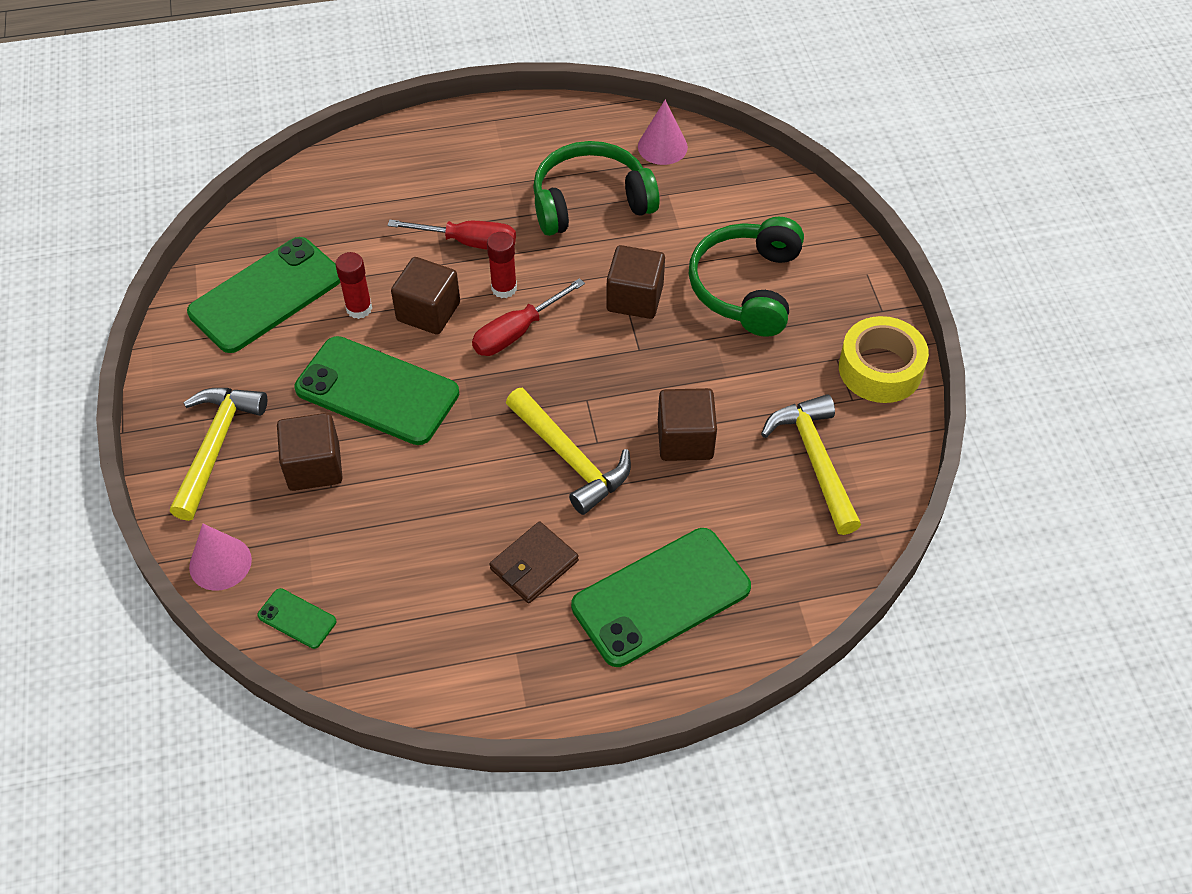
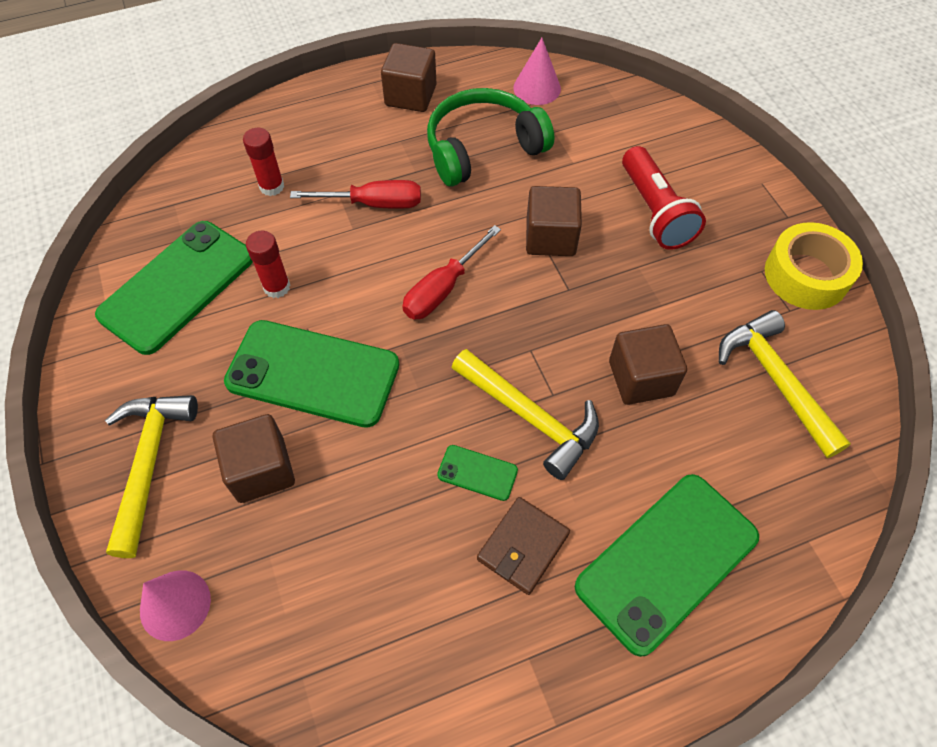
camera: 10 degrees left, 5 degrees up
green phone [257,588,336,649] -> green phone moved to [437,445,518,501]
brown cube [391,257,460,335] -> brown cube moved to [381,43,436,112]
red glue stick [487,232,517,298] -> red glue stick moved to [243,128,284,196]
green headphones [689,217,804,337] -> red flashlight [622,146,706,250]

